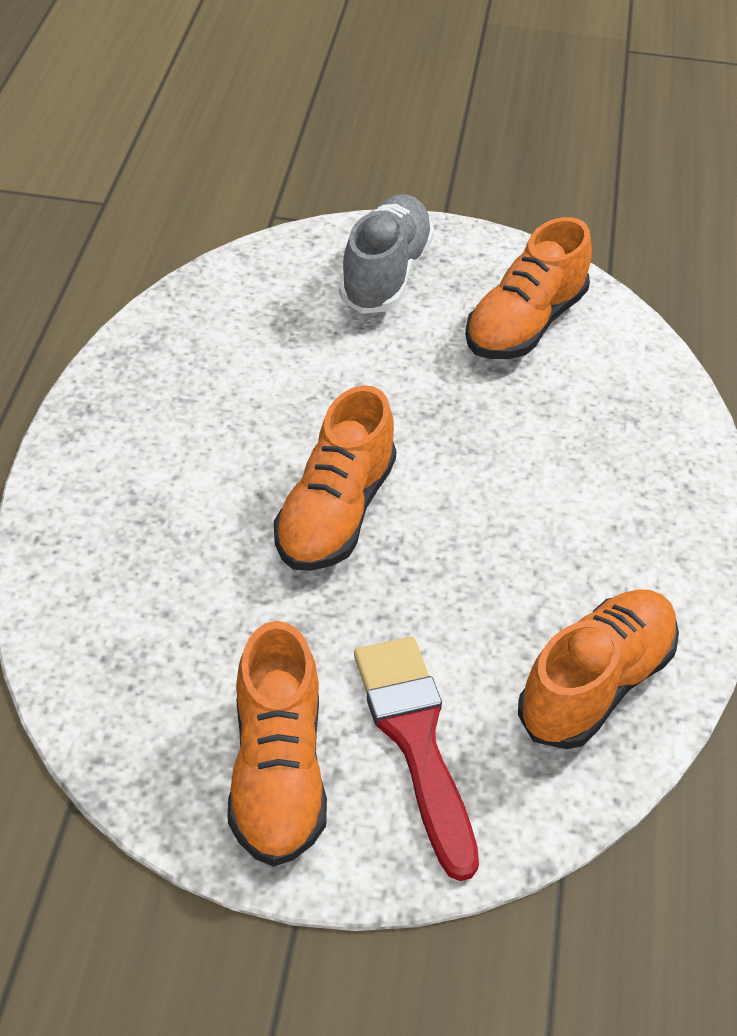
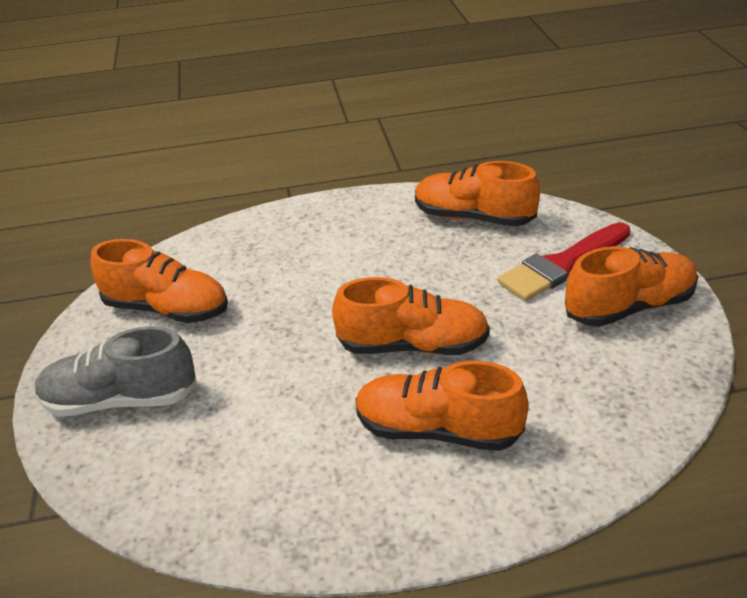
camera: 105 degrees left, 10 degrees down
none -> orange shoe [355,361,529,451]

